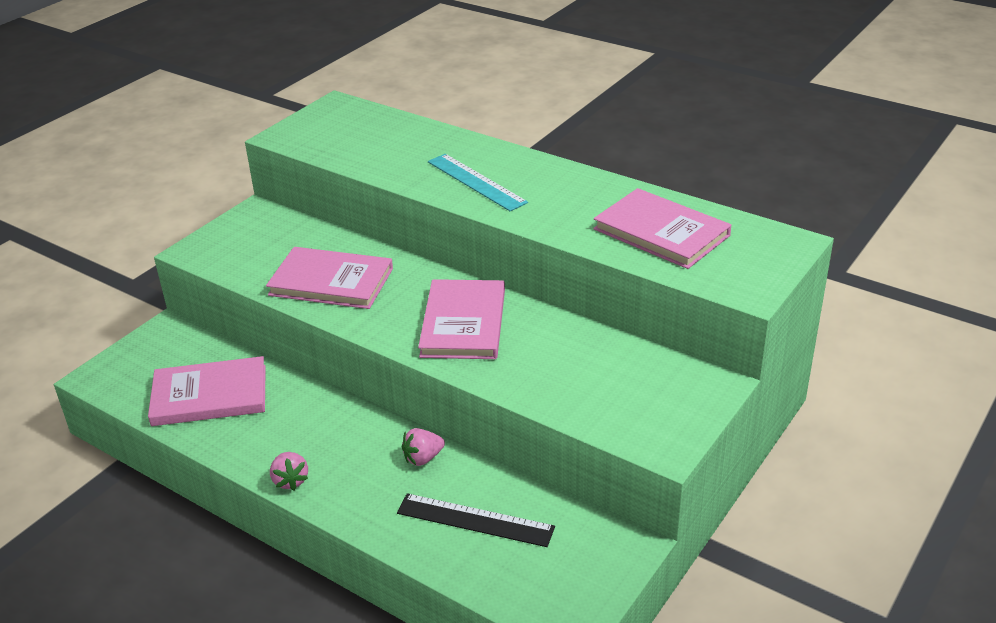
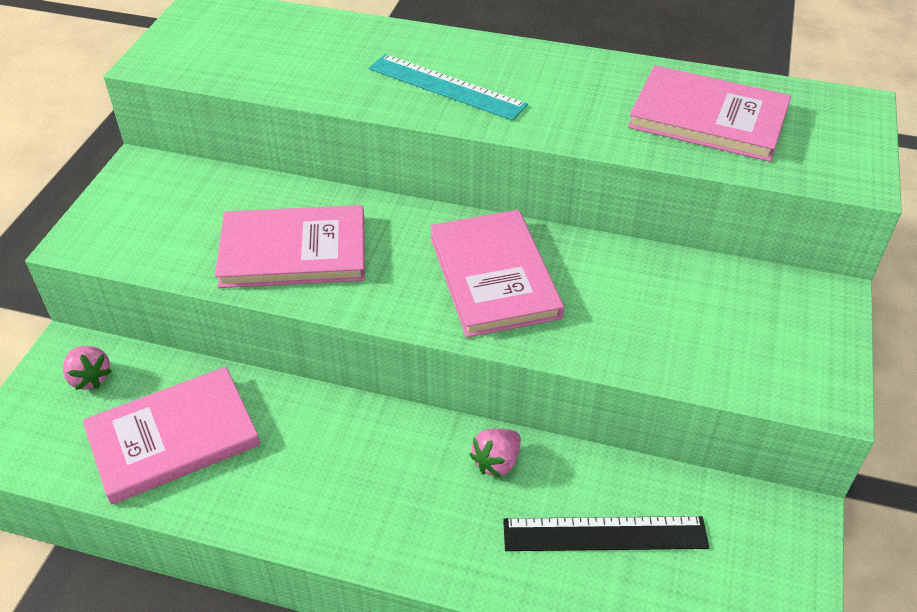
camera: 20 degrees left, 10 degrees up
pink strawberry [270,452,308,491] -> pink strawberry moved to [63,346,112,390]

